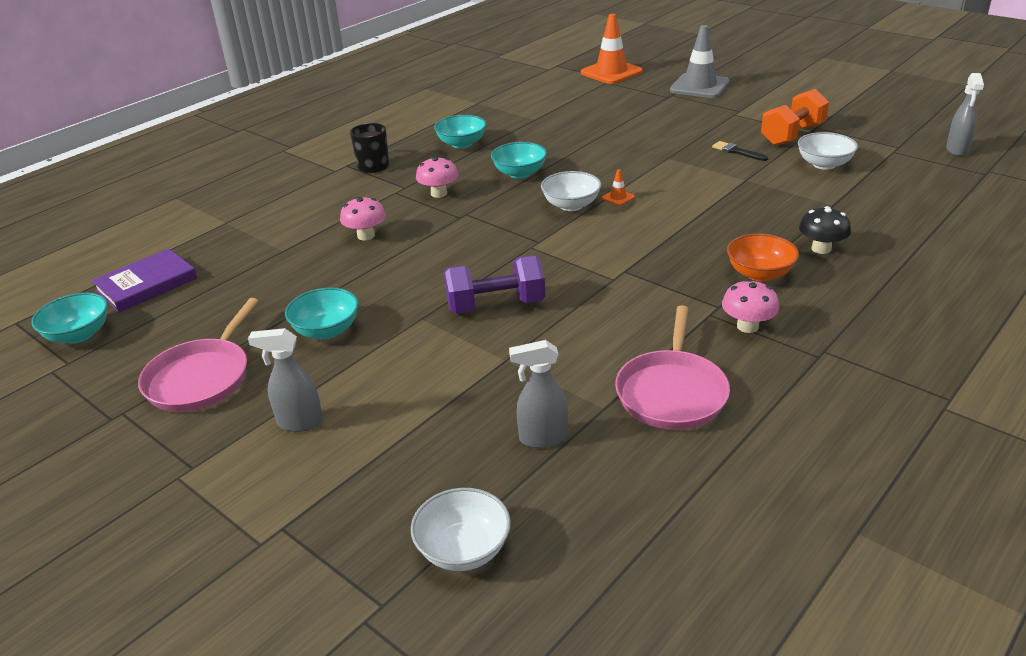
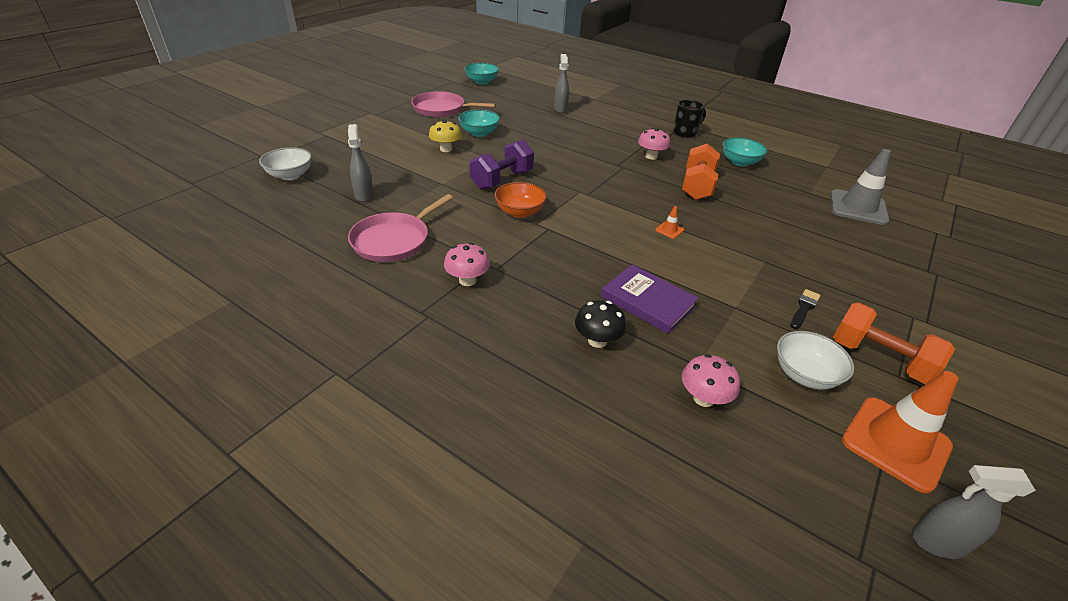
camera: 80 degrees right, 5 degrees up
purple book [91,248,197,313] -> purple book moved to [601,264,699,334]
grey spray bottle [248,328,323,432] -> grey spray bottle moved to [554,54,569,113]
pink mushroom [340,197,386,240] -> pink mushroom moved to [682,354,740,407]
purple dumbbell [444,256,545,314] -> purple dumbbell turned 60 degrees clockwise [470,140,534,190]
turquoise bowl [491,142,547,179] -> orange dumbbell [682,144,720,200]
white bowl [541,171,601,211] -> none
orange traffic cone [581,14,643,84] -> orange traffic cone moved to [842,371,958,494]
pink pan [615,305,730,430] -> pink pan turned 60 degrees counterclockwise [348,194,453,262]
grey traffic cone [670,25,730,98] -> grey traffic cone moved to [830,149,891,225]
orange bowl [727,234,799,282] -> orange bowl moved to [494,182,547,218]
none -> yellow mushroom [429,120,462,152]

